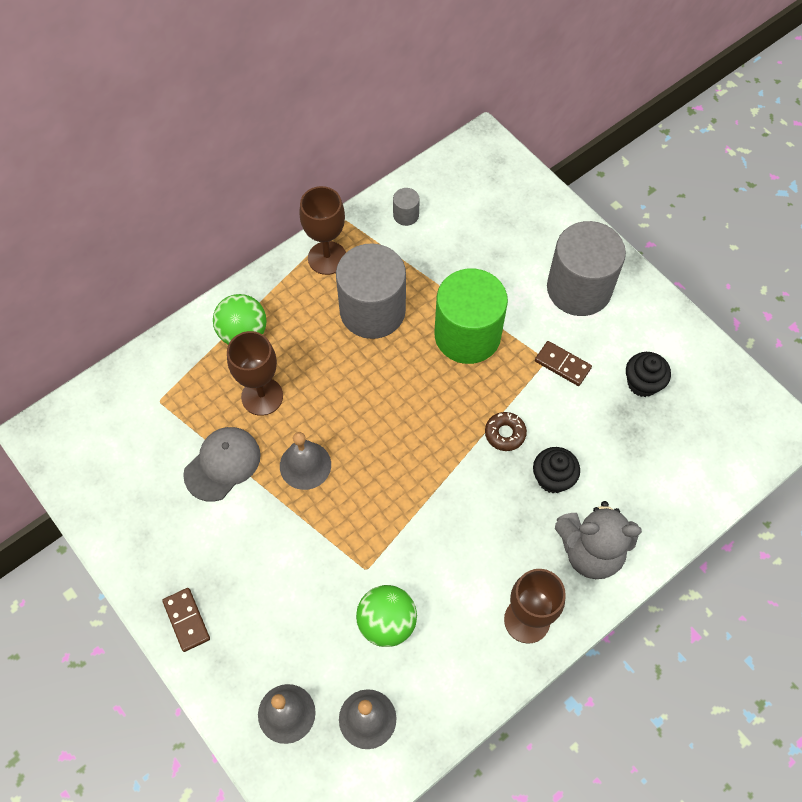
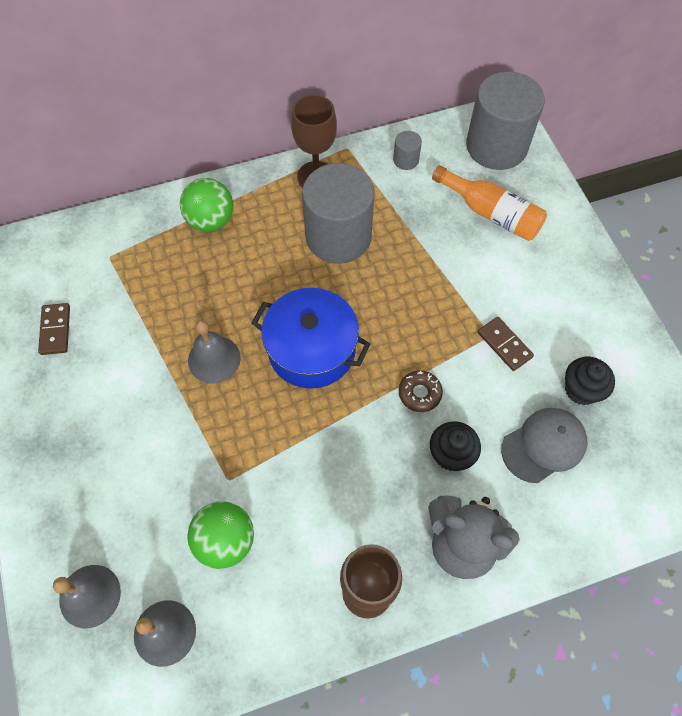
camera: 20 degrees right, 0 degrees up
brown domino [162,588,210,652] -> brown domino moved to [38,303,70,355]
grey cap [183,427,261,502] -> grey cap moved to [501,408,588,483]
brown goblet [227,331,283,416] -> none
green cylinder [435,268,508,364] -> none
grey cylinder [547,221,626,316] -> grey cylinder moved to [466,71,545,170]
none -> blue pot [251,288,370,389]
none -> orange bottle [432,165,547,241]

